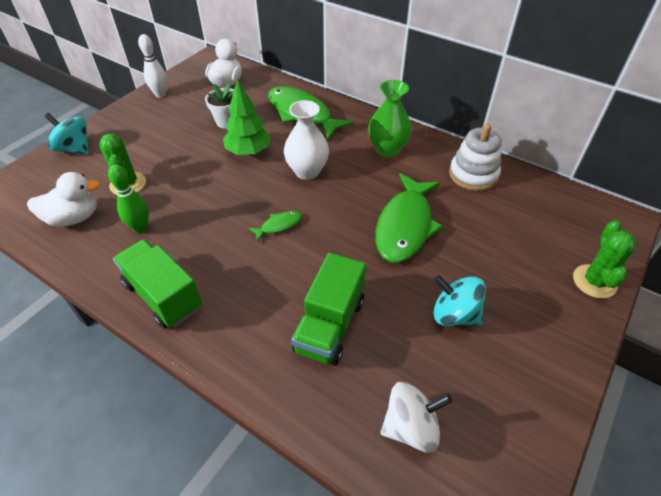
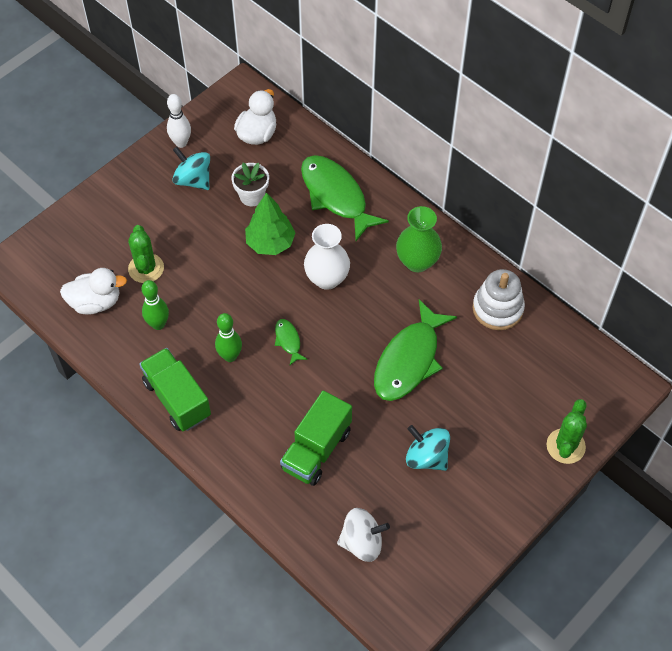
camera: 10 degrees right, 10 degrees up
turquoise spinning top [45,113,89,154] -> turquoise spinning top moved to [172,147,210,190]
green fish [248,211,302,241] -> green fish turned 90 degrees counterclockwise [275,319,308,366]
none -> green bowling pin [215,313,242,362]

